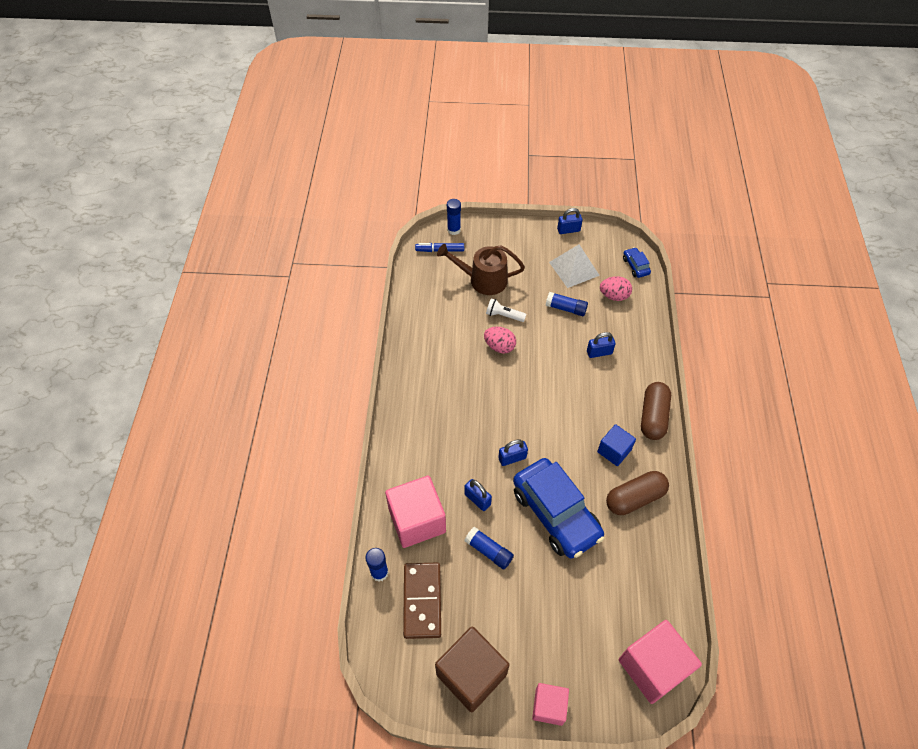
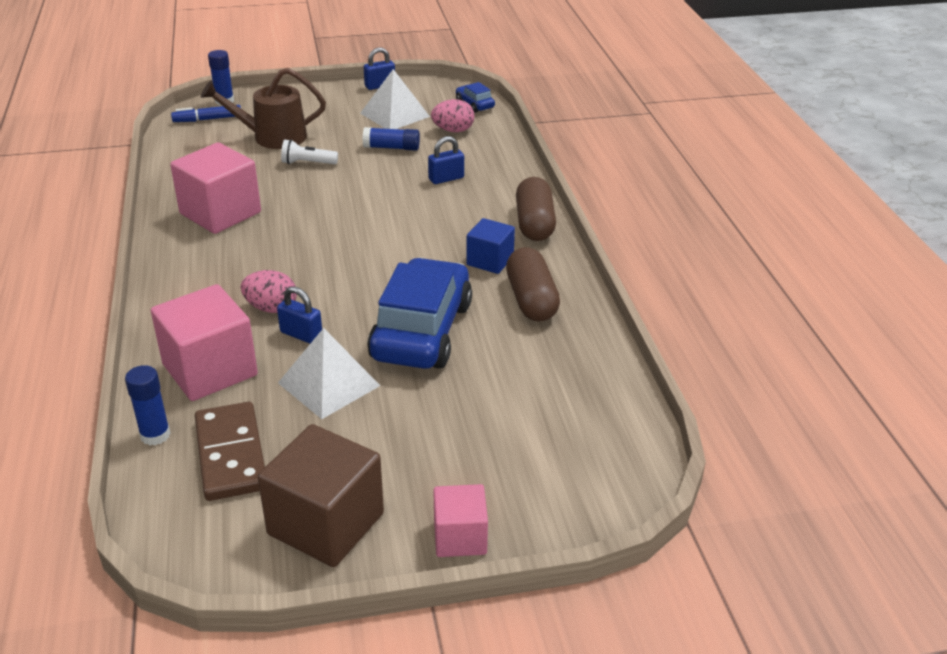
camera: 15 degrees left, 20 degrees down
blue glue stick [465,527,514,569] -> white pyramid [278,328,381,419]
pink egg [484,327,516,353] -> pink egg moved to [241,270,297,313]
blue padlock [498,440,528,466] -> none
blue car [513,458,605,559] -> blue car turned 120 degrees counterclockwise [367,258,472,369]
brown capsule [606,471,669,515] -> brown capsule turned 60 degrees counterclockwise [506,247,560,321]
pink cube [619,620,702,704] -> pink cube moved to [170,142,261,234]

